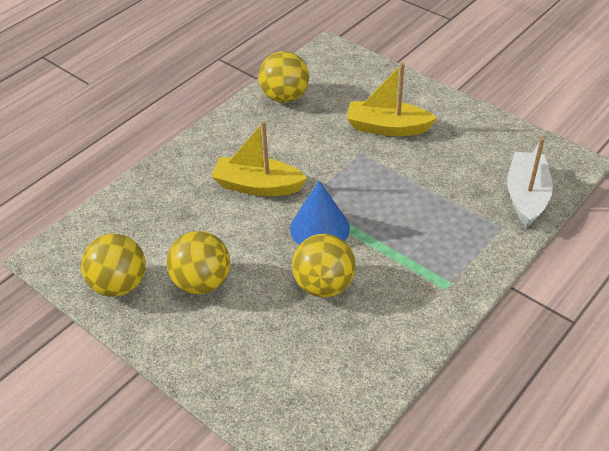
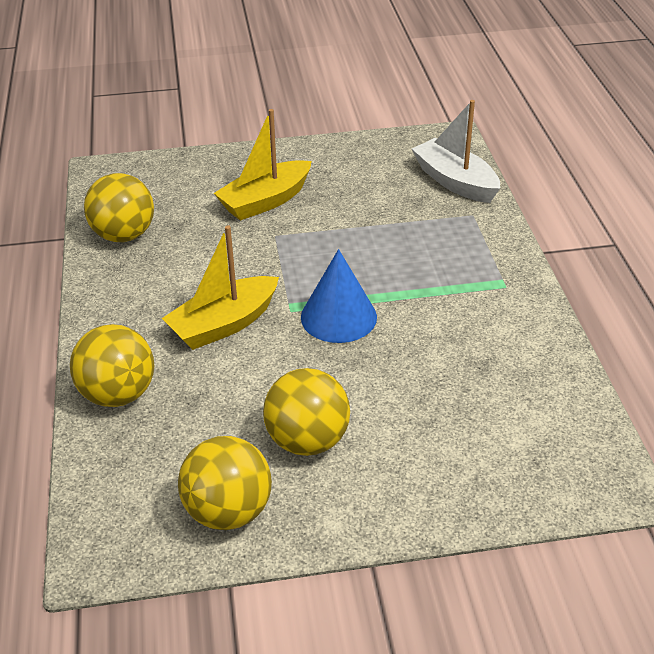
camera: 50 degrees left, 5 degrees down
yellow ball [292,234,356,297] -> yellow ball moved to [70,324,154,407]

